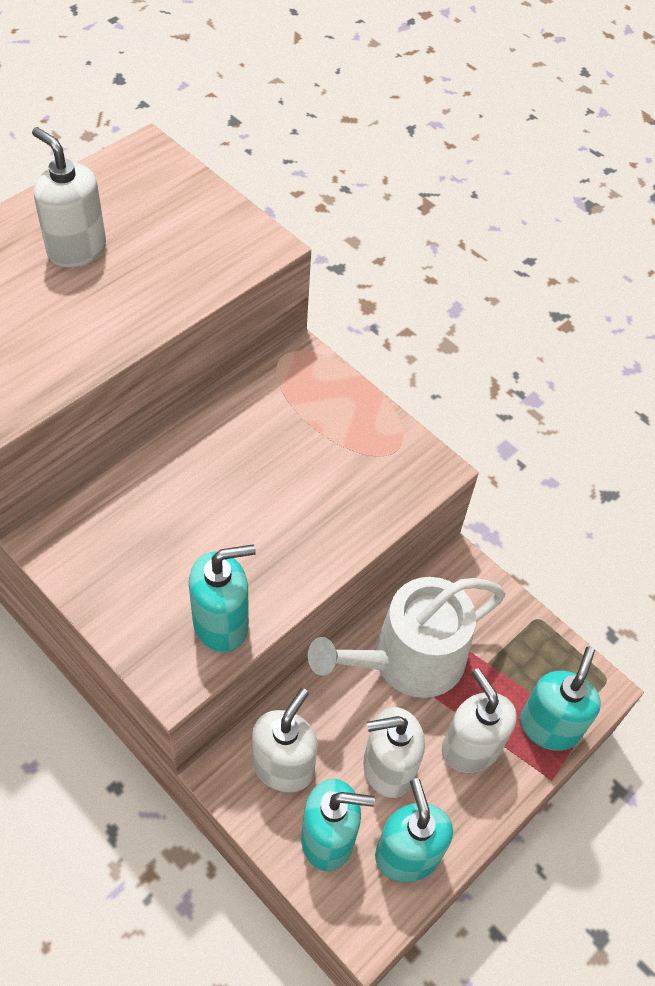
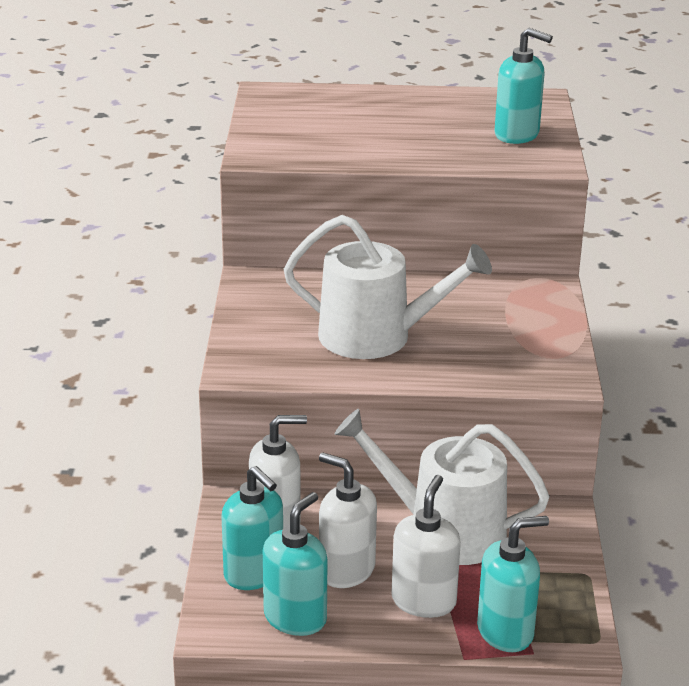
camera: 50 degrees right, 25 degrees down
white soap dispenser [32,127,106,267] -> none
turquoise soap dispenser [189,544,256,653] -> turquoise soap dispenser moved to [495,28,553,144]
none -> white watering can [284,215,492,359]

